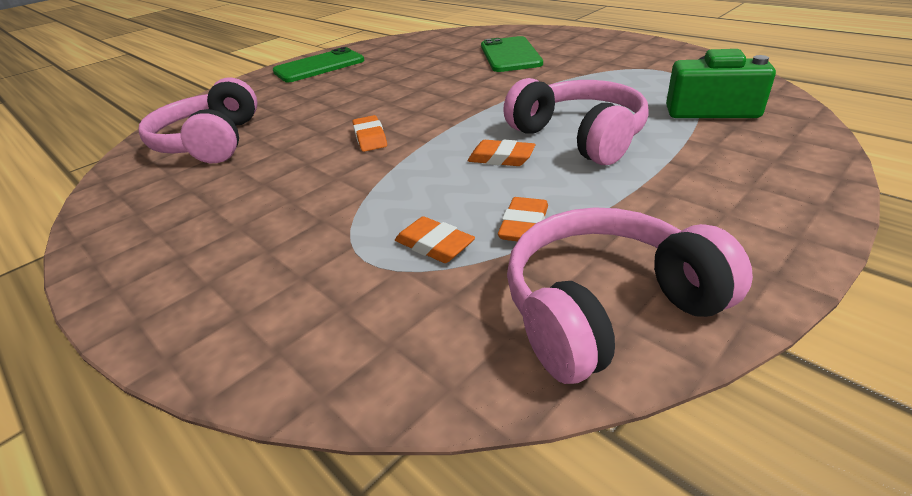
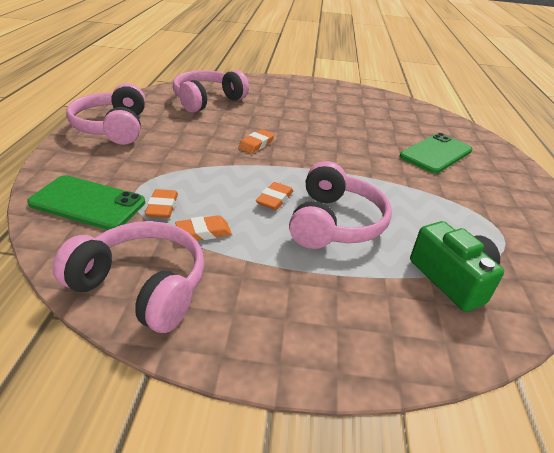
camera: 45 degrees right, 0 degrees up
green phone [273,47,364,82] -> green phone moved to [27,175,145,230]
orange eraser [468,140,535,166] -> orange eraser turned 45 degrees clockwise [256,182,293,210]
none -> pink headphones [66,83,145,145]

